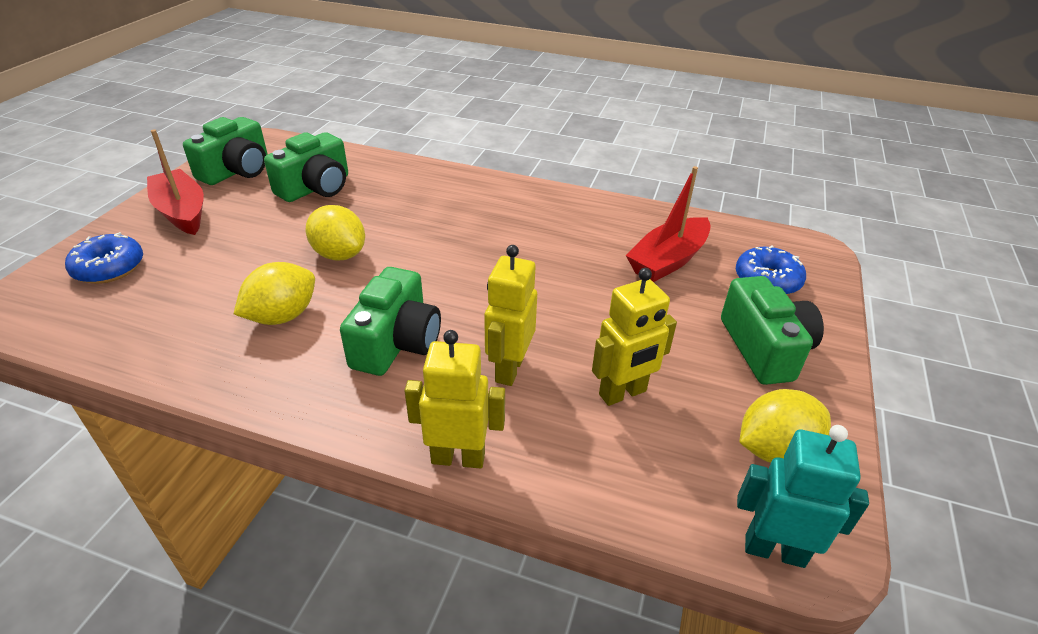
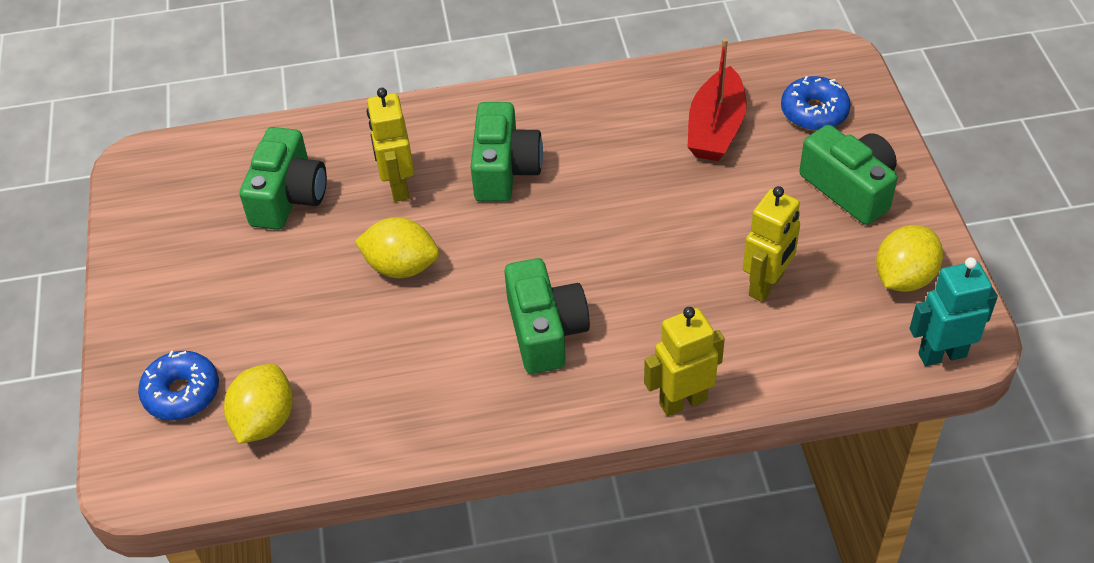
camera: 25 degrees left, 10 degrees up
red boat [147,129,204,235] -> none
green camera [183,117,268,185] -> green camera moved to [471,102,543,202]
yellow lemon [234,262,315,325] -> yellow lemon moved to [224,364,293,444]
yellow robot [484,245,537,386] -> yellow robot moved to [367,88,414,202]

